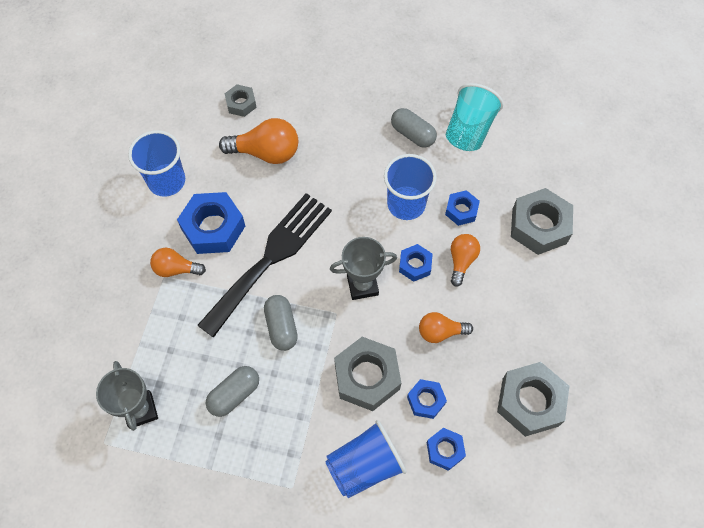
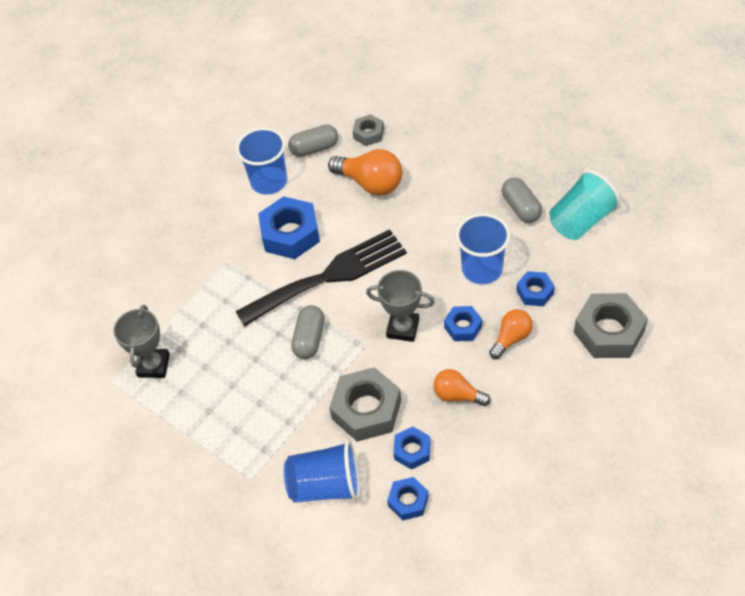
camera: 30 degrees right, 10 degrees down
orange light bulb [150,248,206,277] -> none
grey capsule [206,366,259,417] -> grey capsule moved to [288,125,338,157]
grey nut [497,362,569,437] -> none

